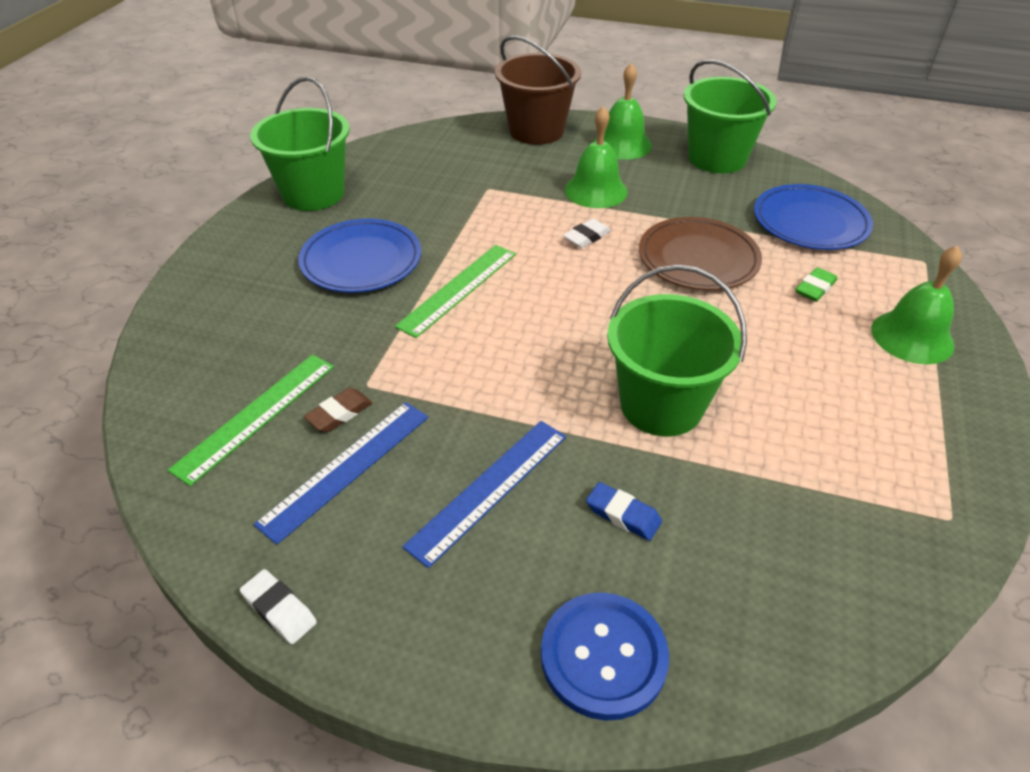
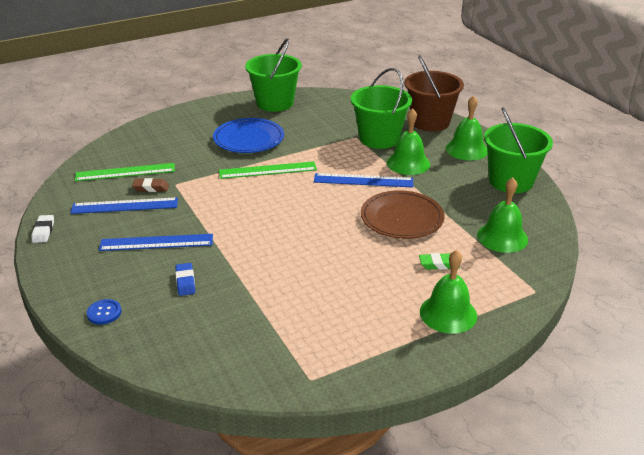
camera: 45 degrees right, 10 degrees down
blue button [541,593,669,721] -> blue button [86,299,121,325], size x0.52
white eraser [563,219,611,248] -> blue ruler [314,173,413,188]
green bucket [607,265,747,436] -> green bucket moved to [351,68,412,149]
blue plate [754,184,873,250] -> green bell [477,177,528,253]

